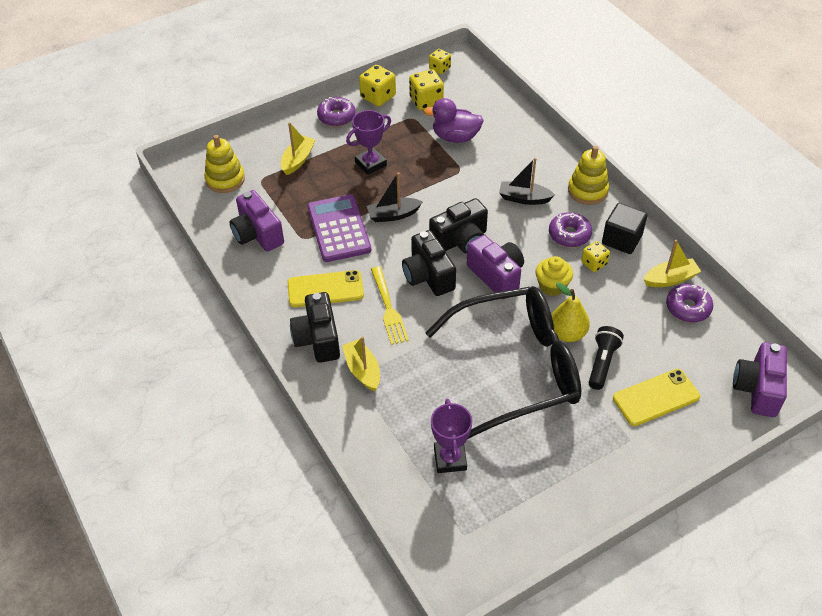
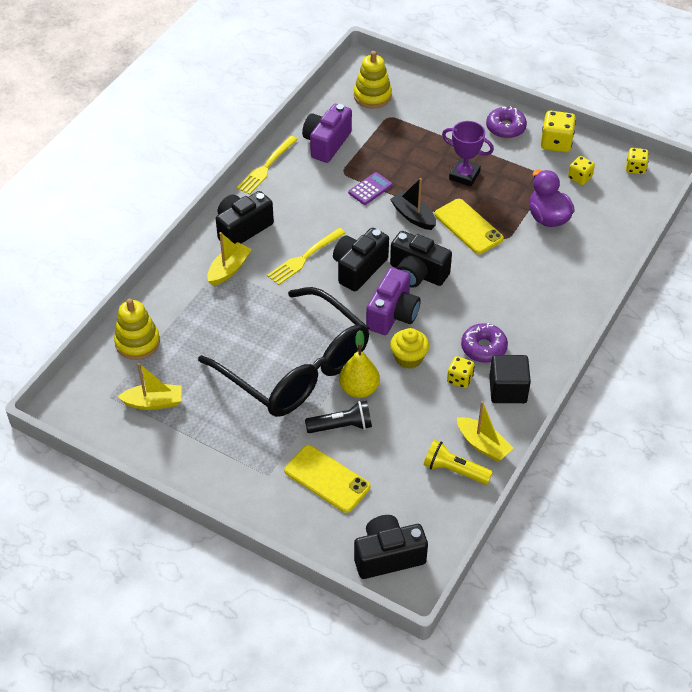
camera: 60 degrees right, 0 degrees up
yellow boat [281,122,315,175] -> yellow boat moved to [118,363,182,410]
yellow phone [288,270,364,307] -> yellow phone moved to [434,199,504,254]
purple calculator [307,194,371,262] -> purple calculator [348,172,393,205], size x0.51
yellow dice [409,69,444,110] -> yellow dice [568,156,595,185], size x0.63
purple trophy [431,399,472,473] -> none
black boat [499,158,555,205] -> none
yellow stacking toy [568,146,609,205] -> yellow stacking toy moved to [114,298,160,360]
purple donut [666,284,713,323] -> yellow flashlight [424,440,493,485]
purple camera [733,342,787,417] -> black camera [354,515,428,579]
none -> yellow fork [236,136,298,195]

